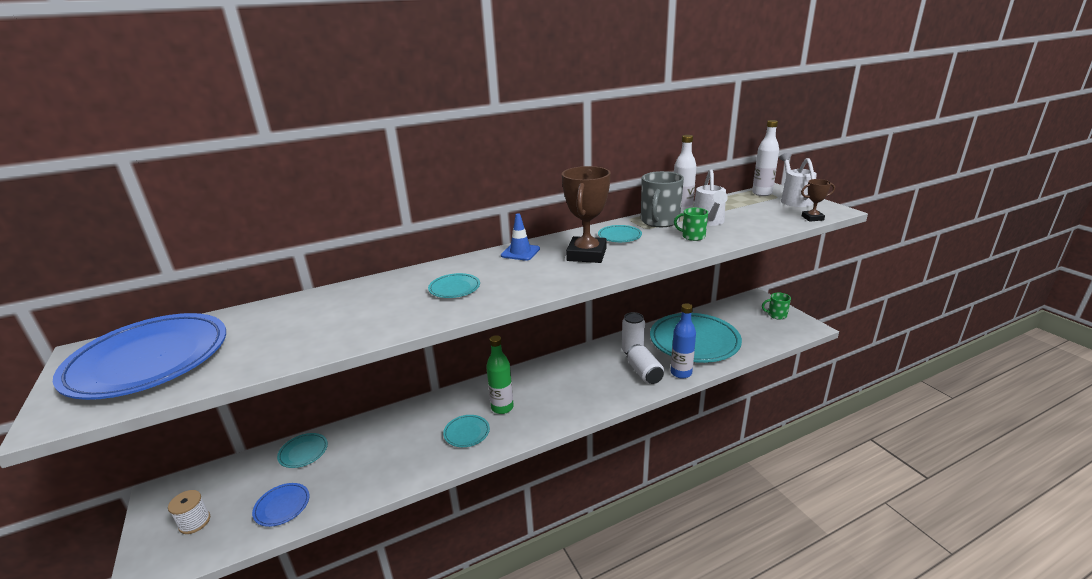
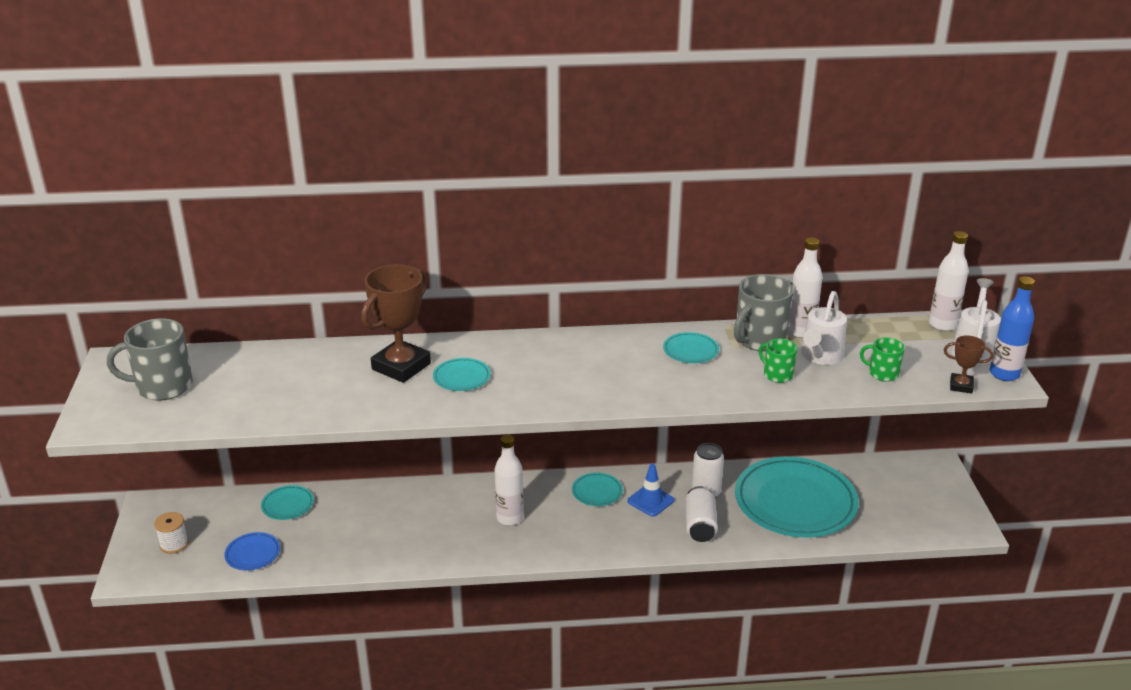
camera: 20 degrees right, 5 degrees up
blue plate [53,313,226,400] -> grey mug [107,318,193,401]
turquoise plate [443,415,490,447] -> turquoise plate moved to [572,473,623,506]
green bottle [486,335,514,414] -> white bottle [494,435,524,526]
blue traffic cone [501,214,540,261] -> blue traffic cone moved to [627,464,674,517]
brown trophy [562,166,611,263] -> brown trophy moved to [361,264,431,383]
blue bottle [671,303,696,378] -> blue bottle moved to [990,276,1035,381]
green mug [762,293,791,319] -> green mug moved to [860,337,905,382]

